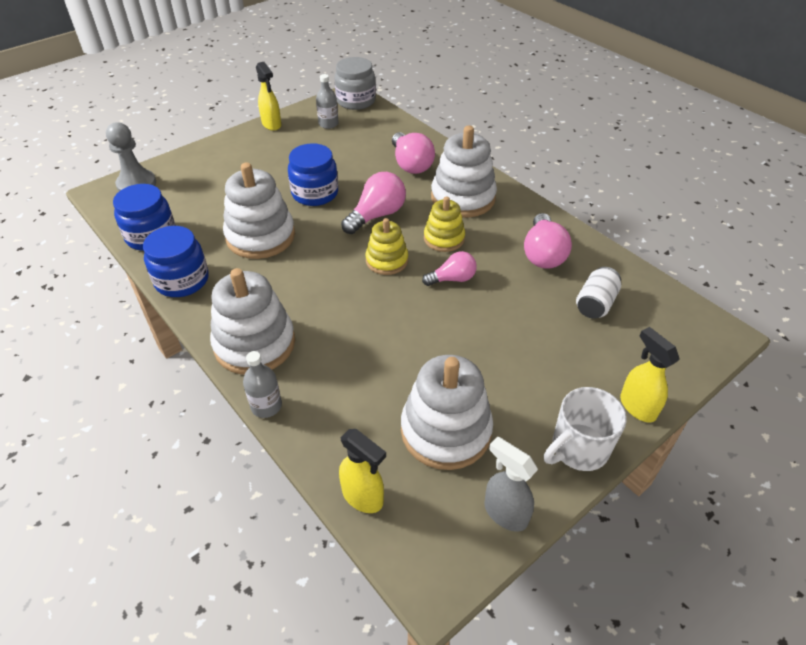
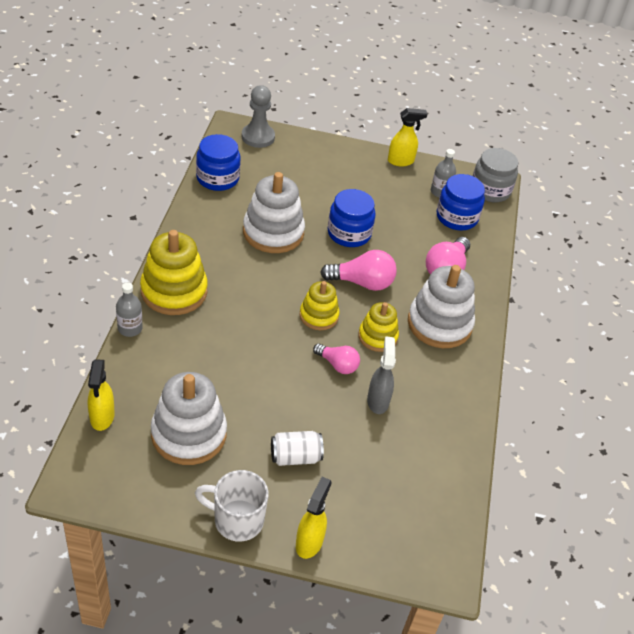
camera: 45 degrees right, 0 degrees up
blue jar [143,226,209,297] -> blue jar moved to [437,174,485,231]
white stacking toy [210,268,295,375] -> yellow stacking toy [140,230,208,315]
yellow spray bottle [256,62,281,131] -> yellow spray bottle turned 120 degrees counterclockwise [388,108,427,166]
grey spray bottle [484,436,538,532] -> grey spray bottle moved to [367,336,396,414]
pink light bulb [524,213,572,269] -> none
white can [576,267,621,319] -> white can moved to [271,431,324,466]

